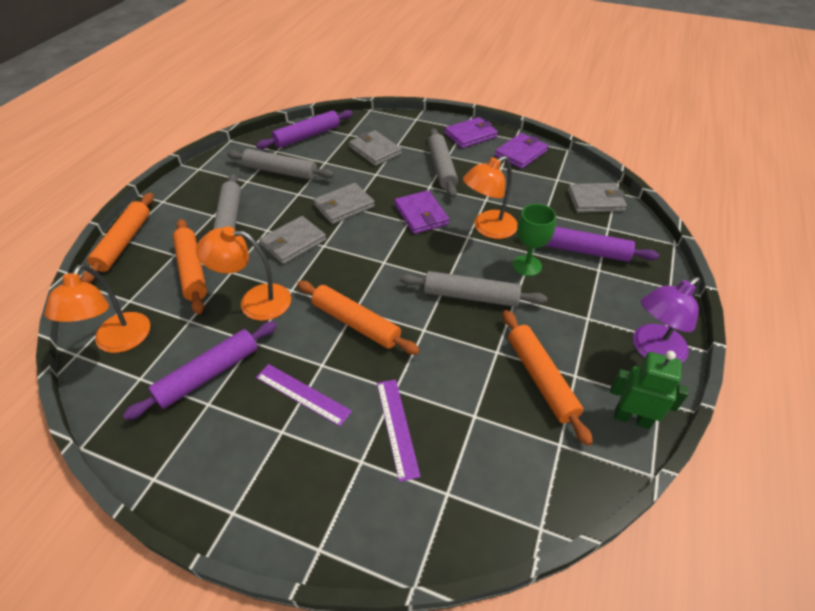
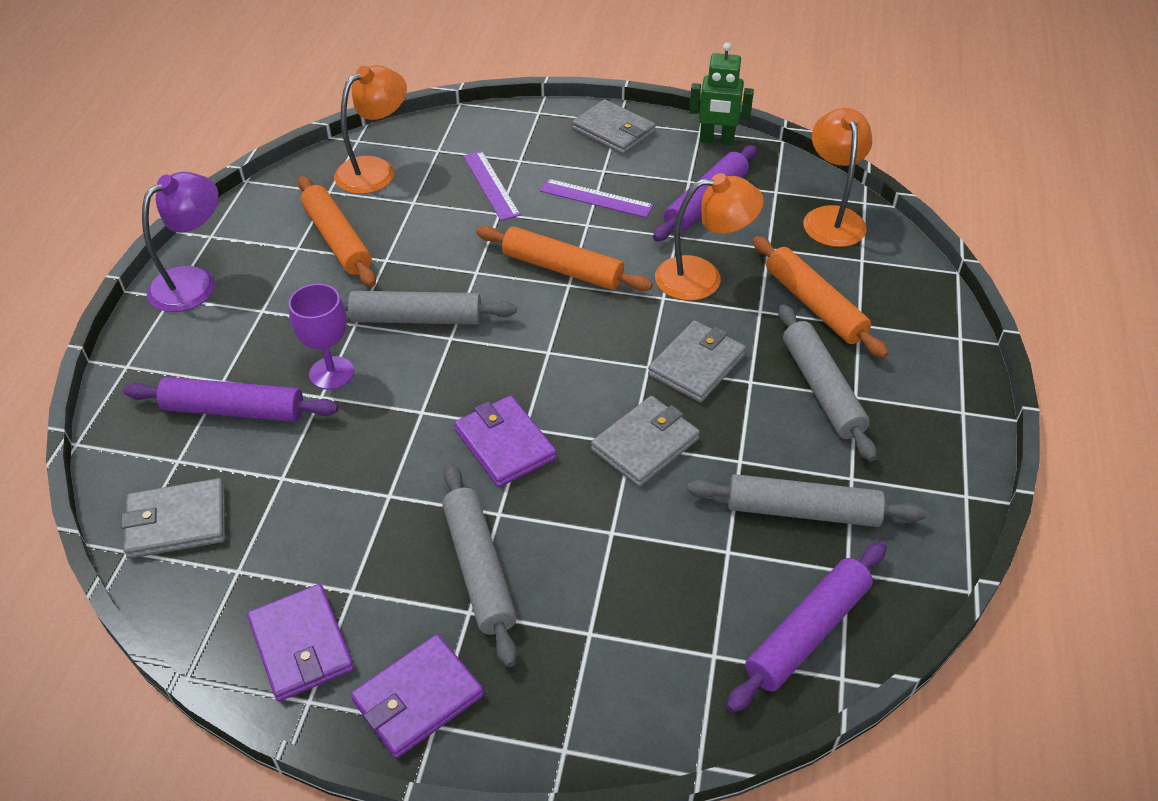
camera: 170 degrees right, 0 degrees up
orange rolling pin [81,193,154,283] -> none
grey wallet [349,130,402,166] -> grey wallet moved to [572,99,656,155]
orange lamp [463,156,518,239] -> orange lamp moved to [334,65,407,194]
purple wallet [495,133,548,169] -> purple wallet turned 60 degrees counterclockwise [247,584,354,701]
green goblet [513,204,556,276] -> purple goblet [288,284,354,390]
green robot [610,351,689,429] -> green robot moved to [689,42,754,145]

